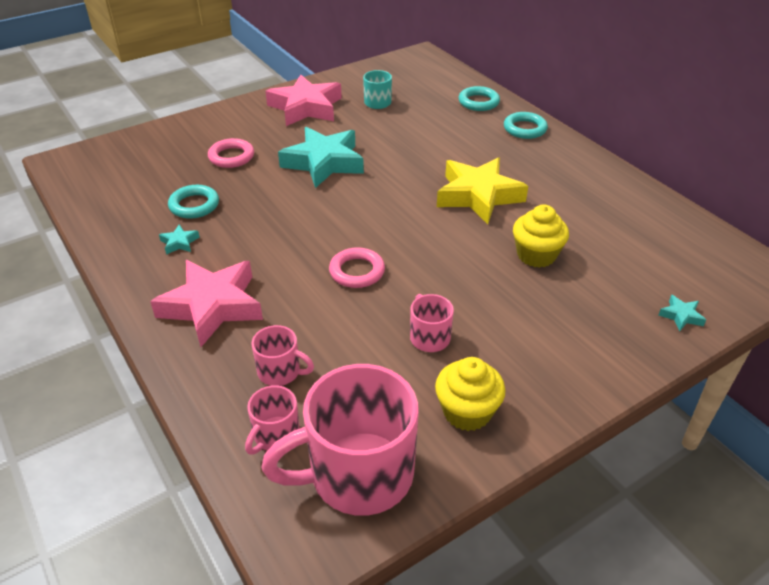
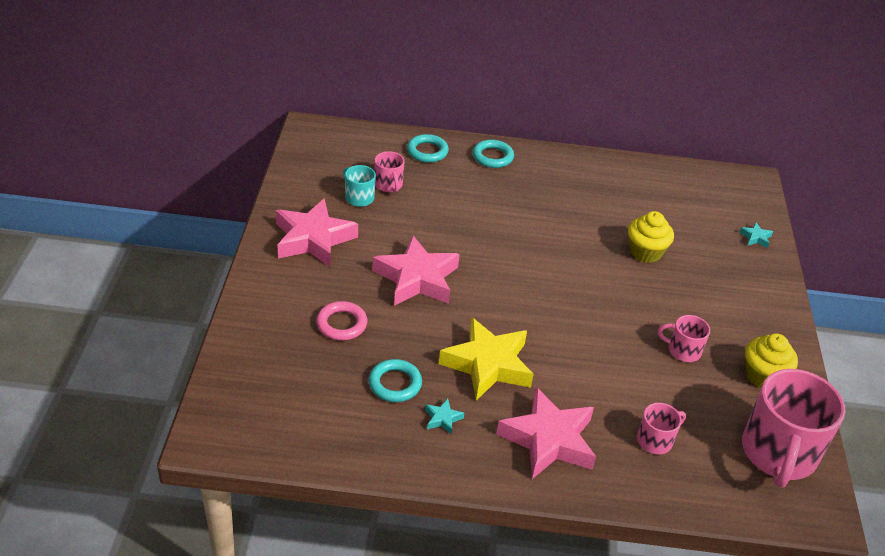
camera: 55 degrees left, 0 degrees up
pink mug [245,385,300,455] -> pink mug moved to [374,151,405,193]
turquoise star [278,127,364,188] -> pink star [372,236,460,306]
pink ring [329,247,385,288] -> none
yellow star [437,157,528,224] -> yellow star moved to [439,317,534,401]

